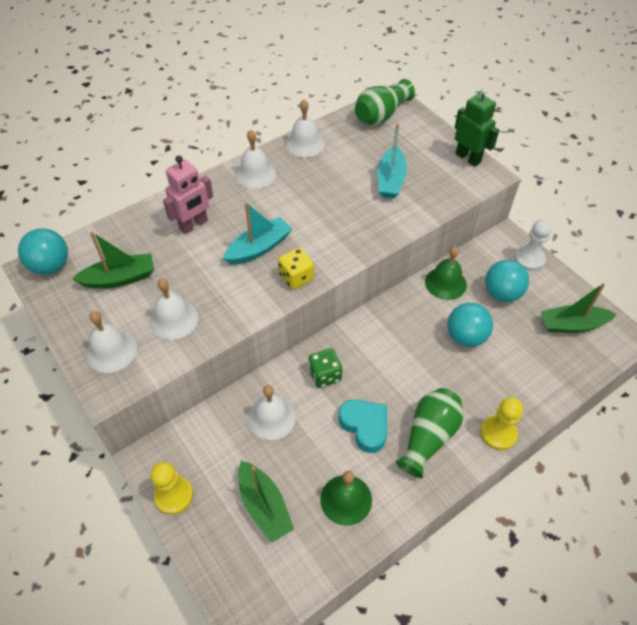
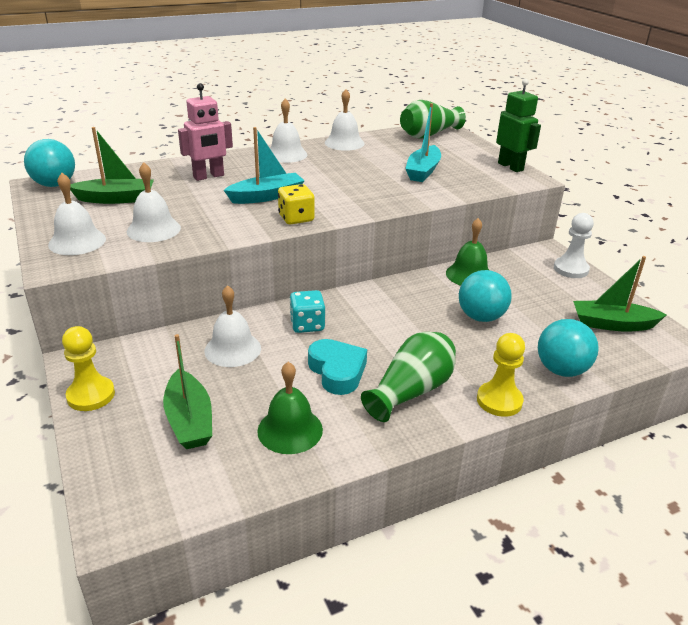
camera: 10 degrees right, 20 degrees down
green dice [308,348,342,388] -> turquoise dice [290,290,325,333]
turquoise ball [485,260,529,302] -> turquoise ball moved to [538,319,599,377]

